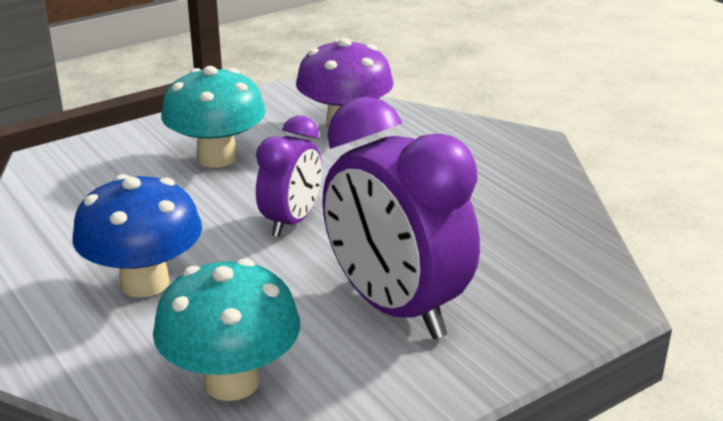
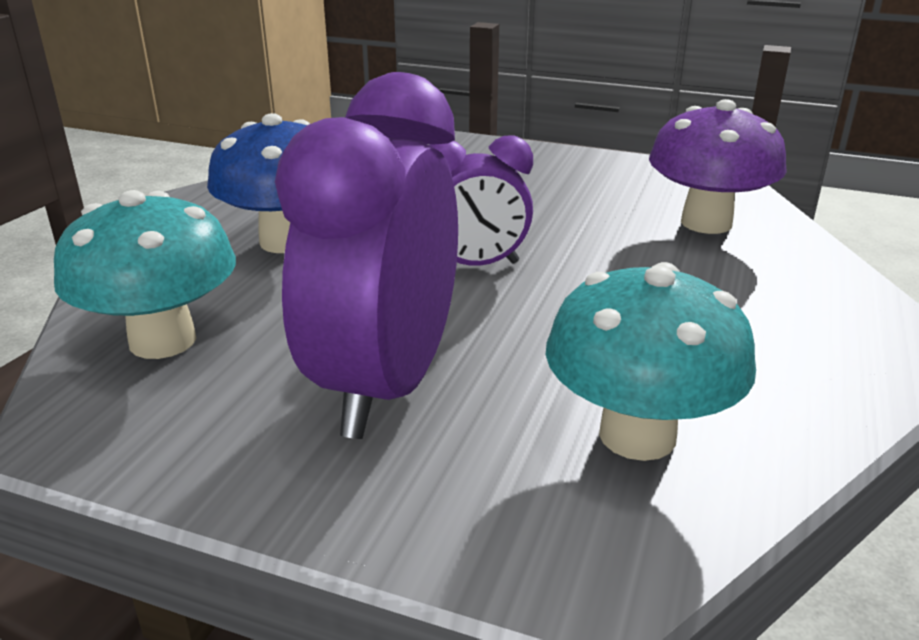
camera: 55 degrees right, 0 degrees up
turquoise mushroom [161,66,266,168] -> turquoise mushroom moved to [546,262,756,461]

